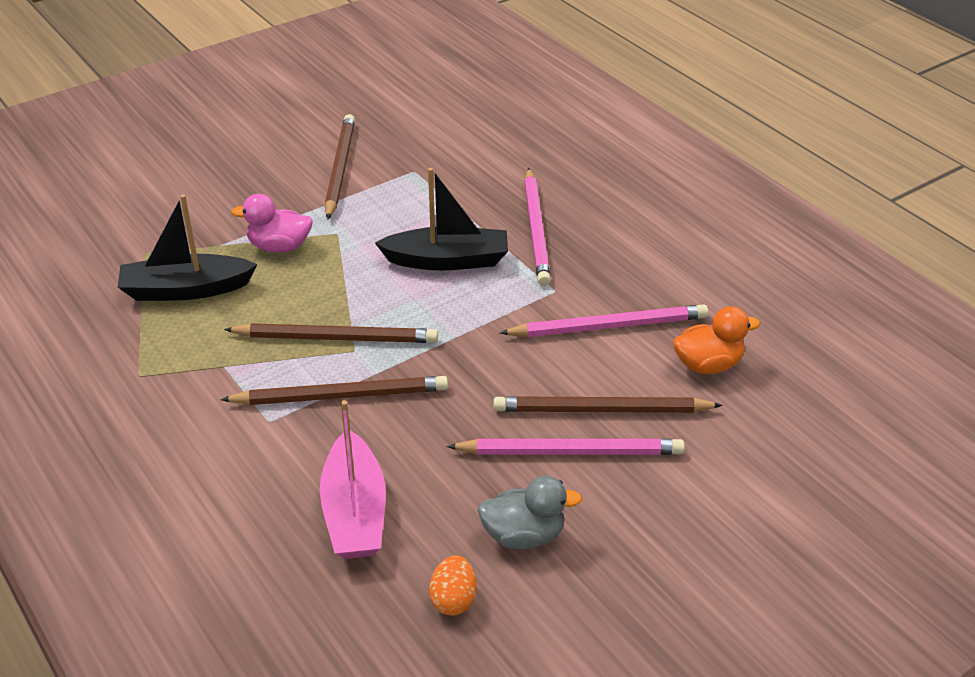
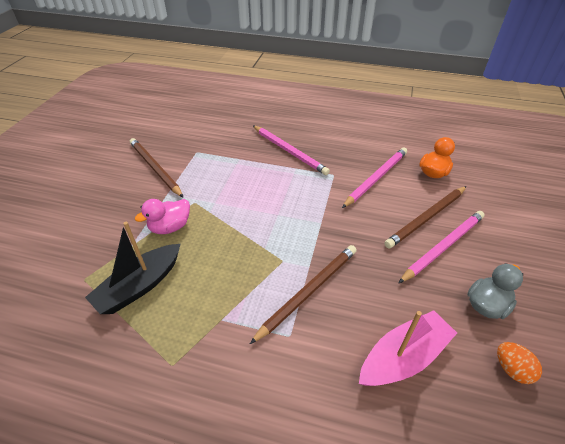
camera: 40 degrees left, 5 degrees up
brown pencil [224,323,438,343] -> none
pink boat [320,400,386,559] -> pink boat turned 75 degrees counterclockwise [359,310,457,386]
black boat [375,168,508,270] -> none

